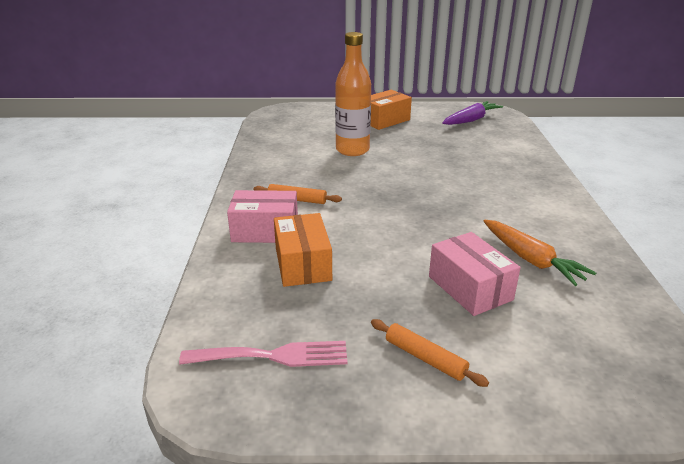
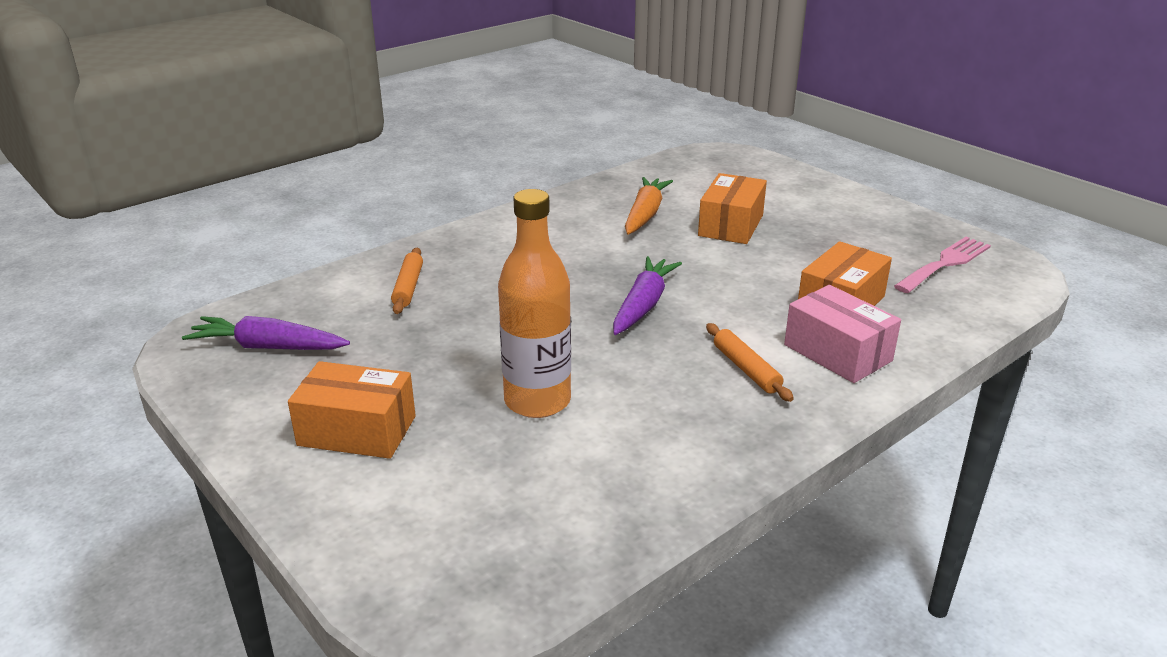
camera: 130 degrees left, 0 degrees up
pink fork [179,341,347,367] -> pink fork turned 90 degrees clockwise [894,237,991,293]
orange rolling pin [371,319,489,387] -> orange rolling pin moved to [391,248,423,314]
pink box [429,232,521,316] -> orange box [698,173,767,244]
none -> purple carrot [613,256,682,335]

